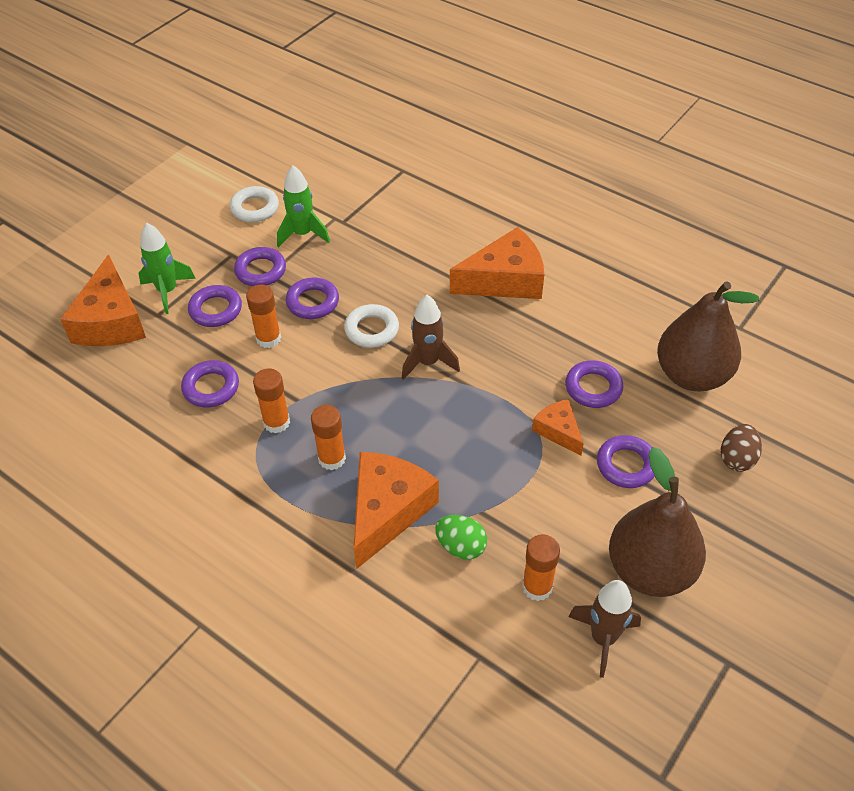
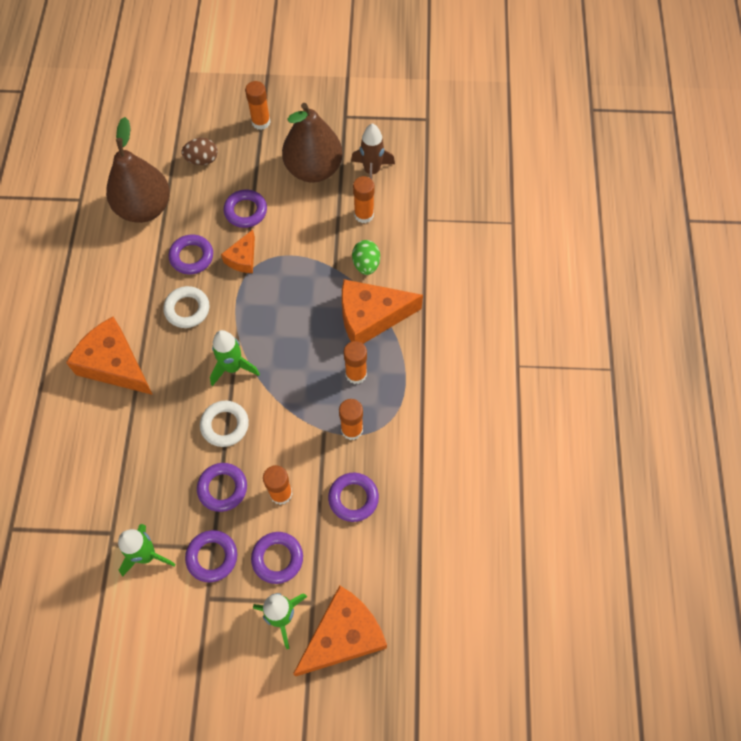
camera: 125 degrees left, 15 degrees up
white ring [230,186,279,222] -> white ring moved to [163,286,209,328]
brown rocket [402,295,460,380] -> green rocket [210,330,260,386]
none -> orange glue stick [245,81,271,130]

